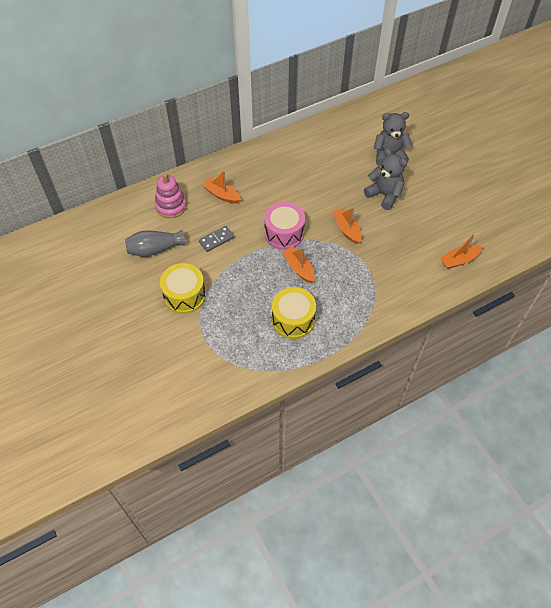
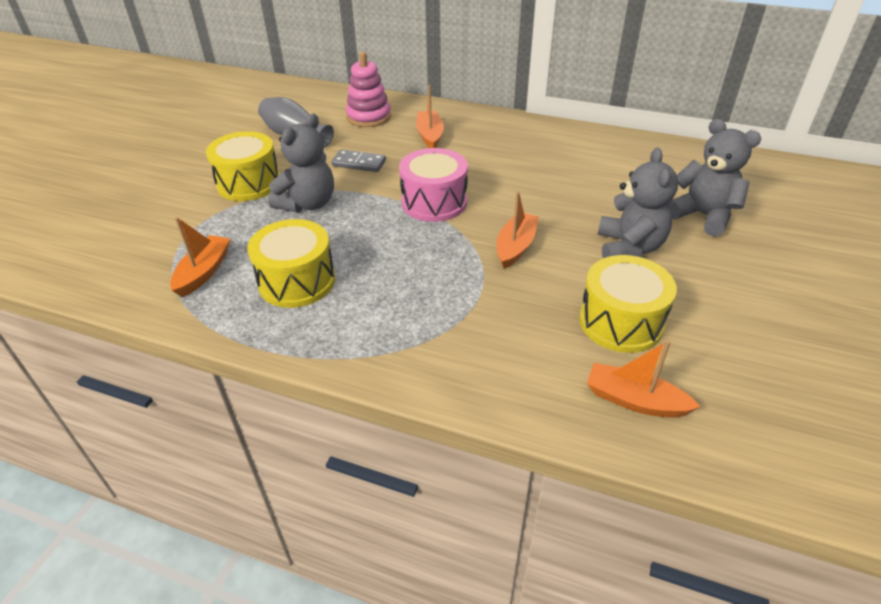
camera: 50 degrees right, 15 degrees down
orange boat [282,246,315,283] -> orange boat moved to [170,217,230,297]
none -> grey teddy bear [268,113,334,213]
none -> yellow drum [579,255,677,353]

